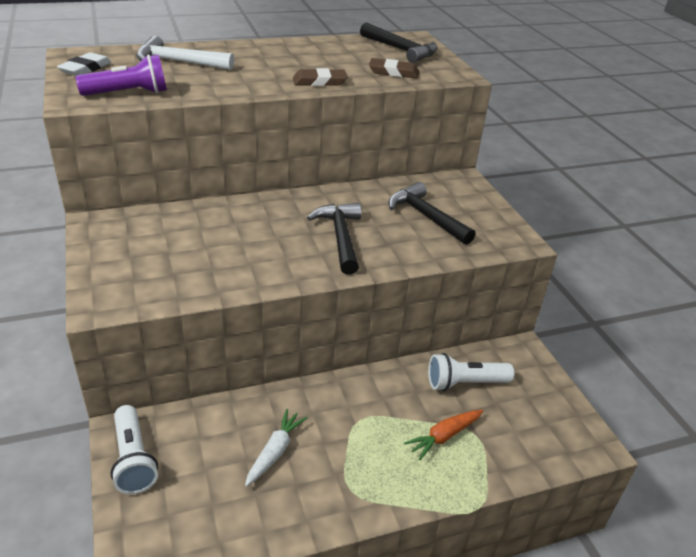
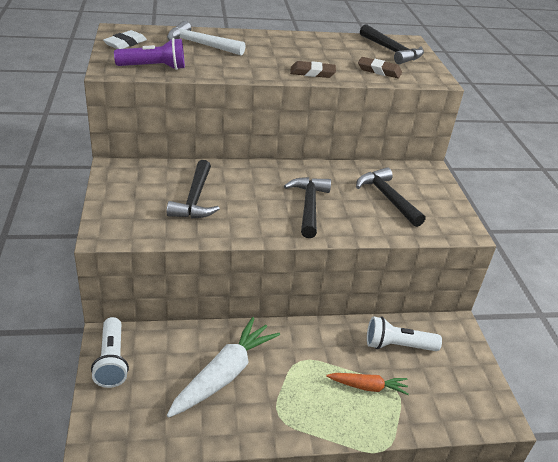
camera: 10 degrees right, 0 degrees up
white carrot [245,409,308,487] -> white carrot [167,317,280,418], size x1.79
orange carrot [404,410,483,460] -> orange carrot turned 150 degrees counterclockwise [326,373,409,395]
none -> black hammer [167,160,220,218]

